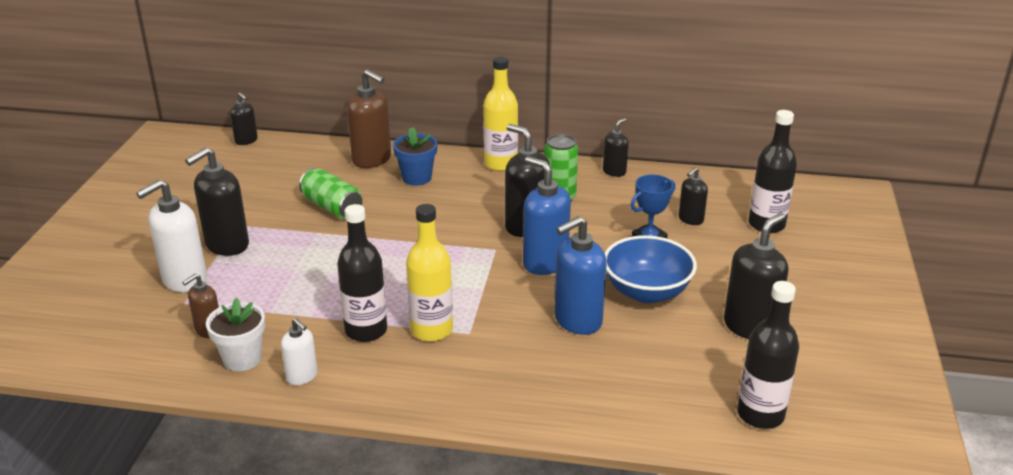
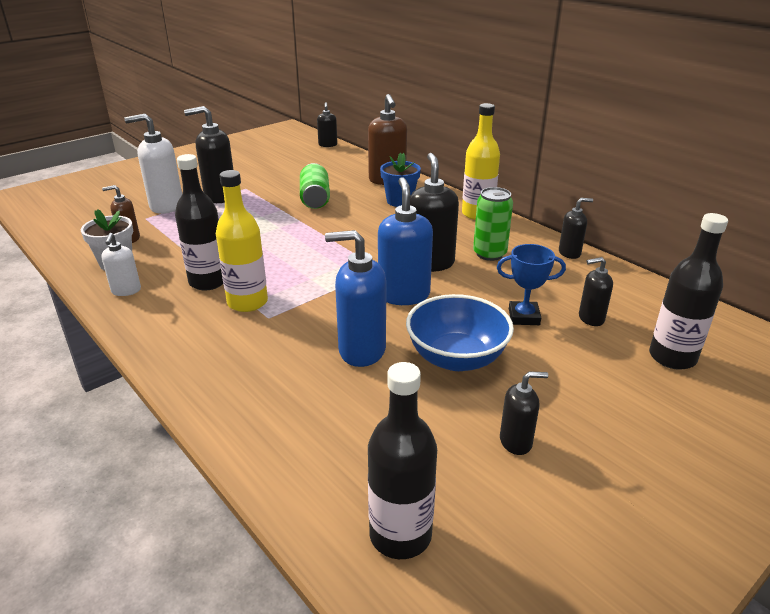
camera: 40 degrees right, 0 degrees up
black soap dispenser [724,213,788,339] -> black soap dispenser [500,371,548,455], size x0.56

